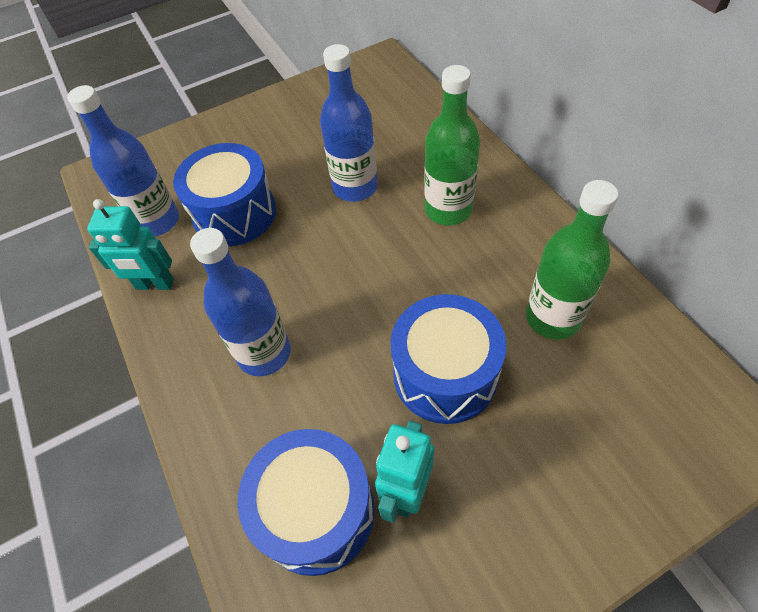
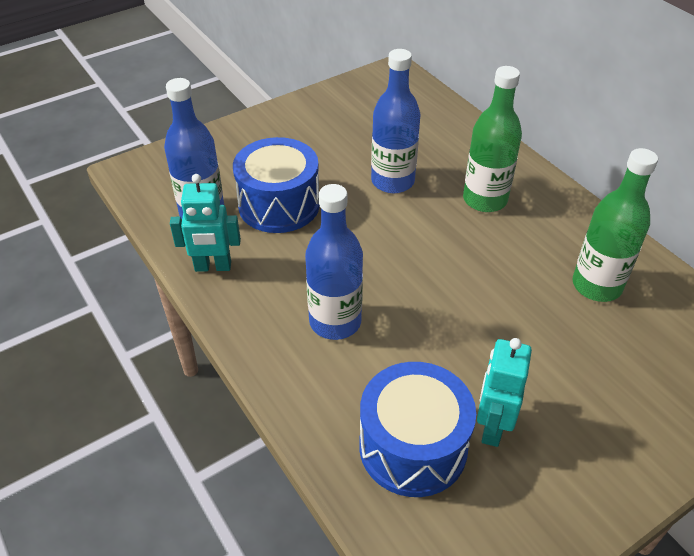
camera: 10 degrees left, 10 degrees down
blue drum [390,294,506,424] -> none

